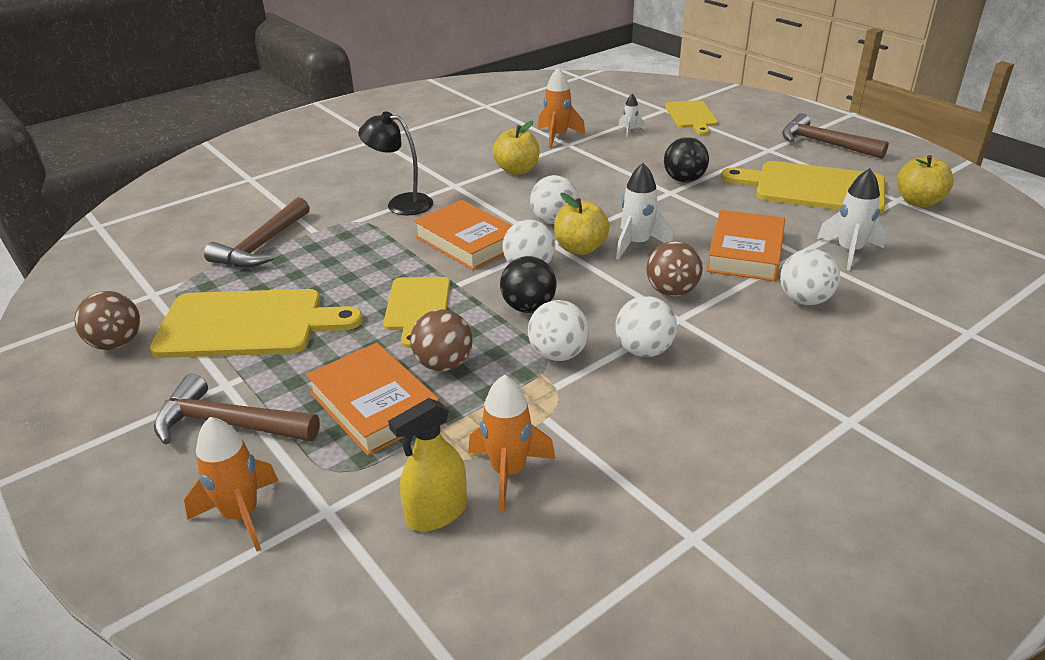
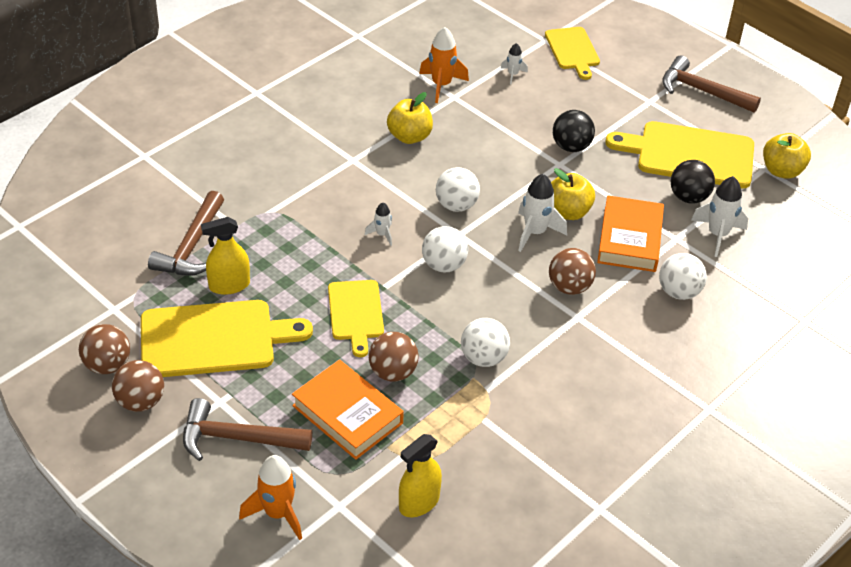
camera: 10 degrees left, 10 degrees up
black lamp [358,111,433,215] -> none
orange book [414,200,512,270] -> white rocket [365,203,392,246]
orange rocket [468,375,556,511] -> none
black ball [500,256,557,313] -> black ball moved to [671,160,715,203]
yellow apple [554,193,610,255] -> yellow apple moved to [551,168,595,220]
white ball [615,296,677,357] -> none
none -> brown ball [112,360,164,412]
none -> yellow spray bottle [201,217,250,295]

